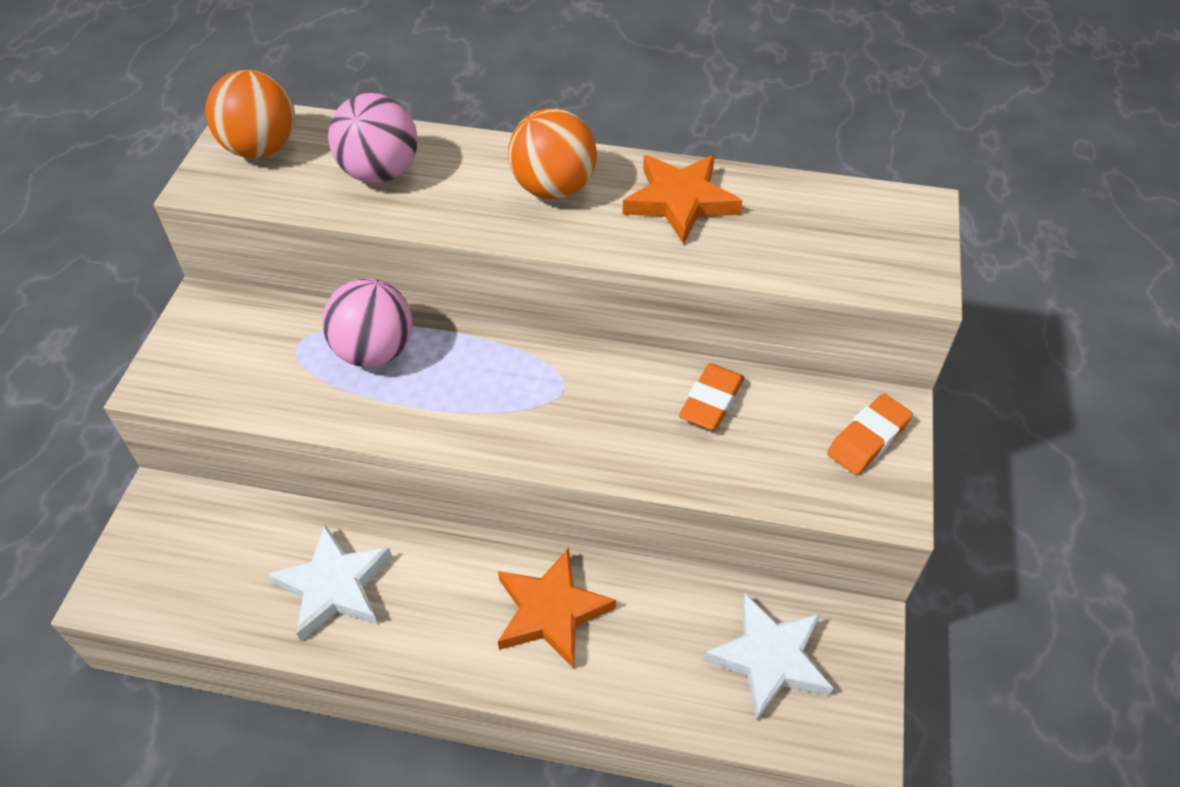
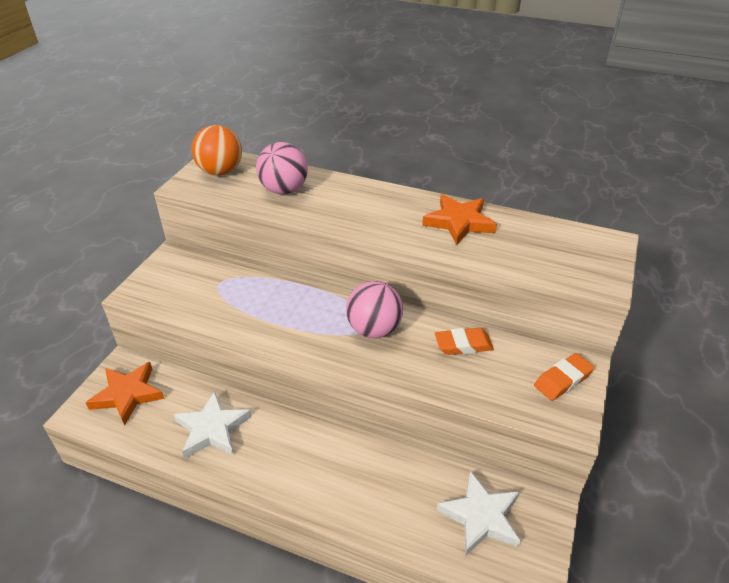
camera: 10 degrees right, 10 degrees down
pink ball [322,278,413,367] -> pink ball moved to [346,281,403,338]
orange star [498,548,616,669] -> orange star moved to [86,362,164,425]
orange ball [508,108,597,199] -> none
orange eraser [679,363,744,430] -> orange eraser turned 45 degrees clockwise [435,328,494,355]

